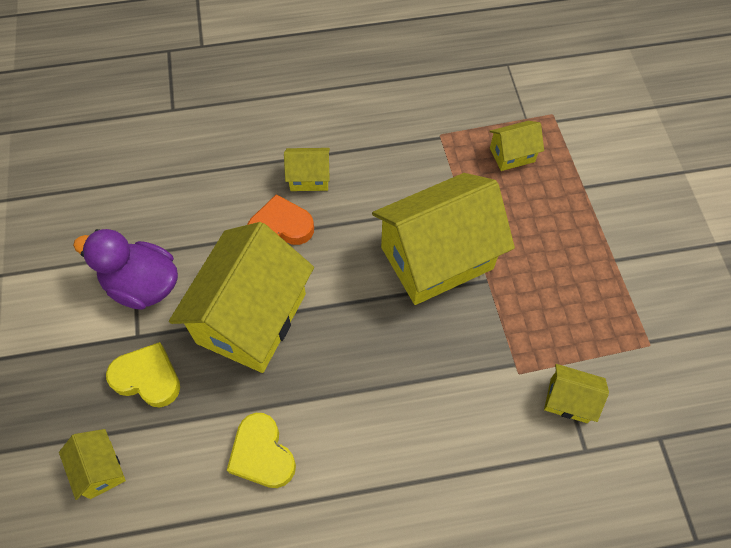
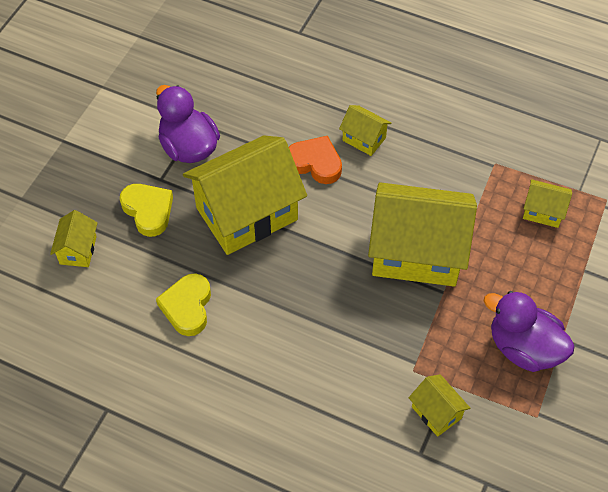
camera: 35 degrees right, 5 degrees down
none -> purple duck [484,291,575,372]

